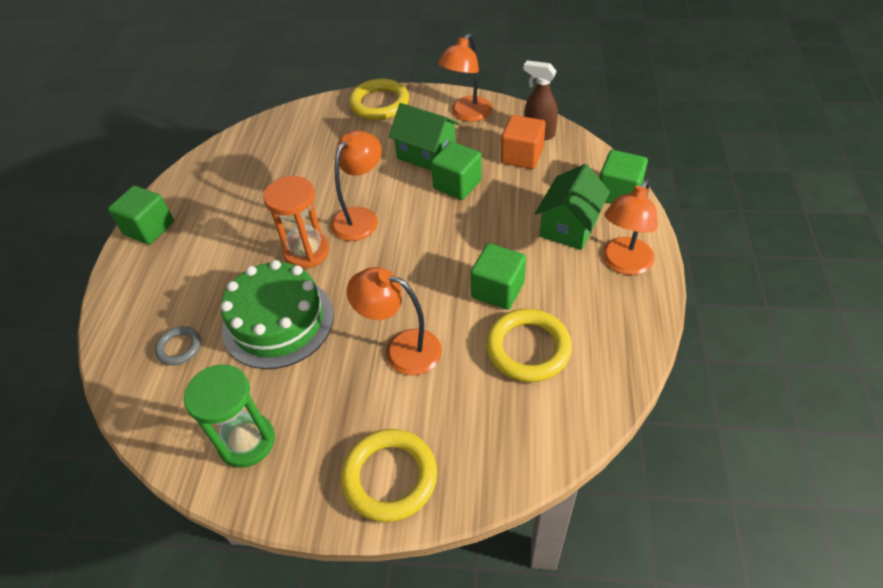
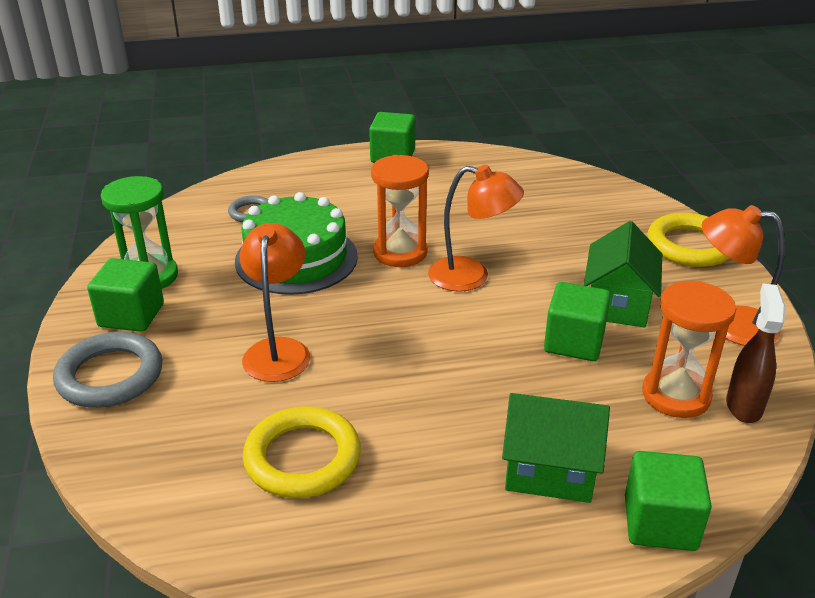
camera: 70 degrees right, 15 degrees down
yellow ring [341,429,437,522] -> grey ring [53,332,162,408]
green cube [470,243,526,310] -> green cube moved to [87,258,164,332]
orange cube [501,115,545,169] -> orange hourglass [642,281,736,418]
orange lamp [603,179,658,275] -> none

